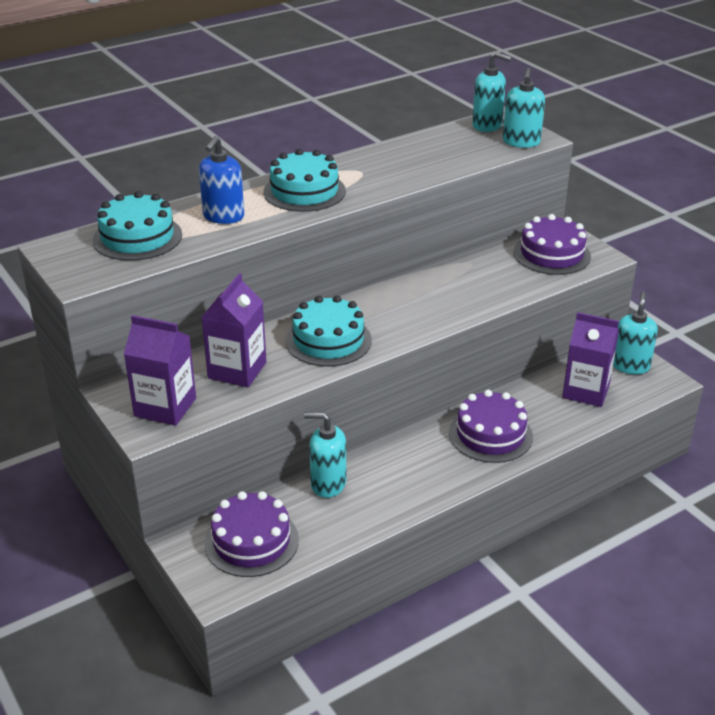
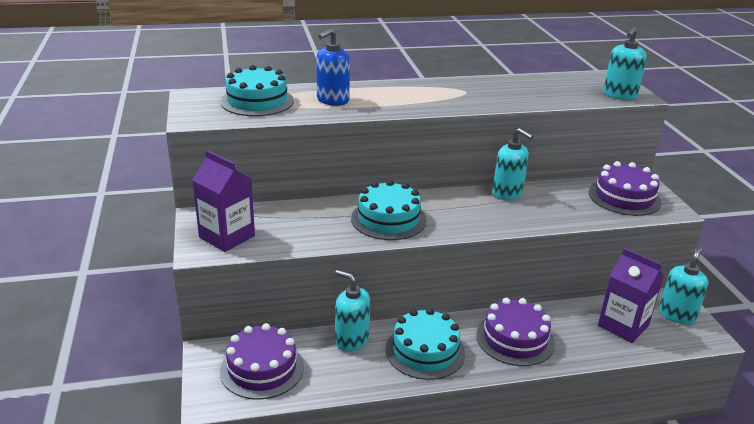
camera: 20 degrees right, 5 degrees down
purple carton [202,273,266,387] -> none
turquoise cake [263,149,346,212] -> turquoise cake moved to [386,308,465,380]
turquoise soap dispenser [472,52,512,132] -> turquoise soap dispenser moved to [492,128,533,200]

